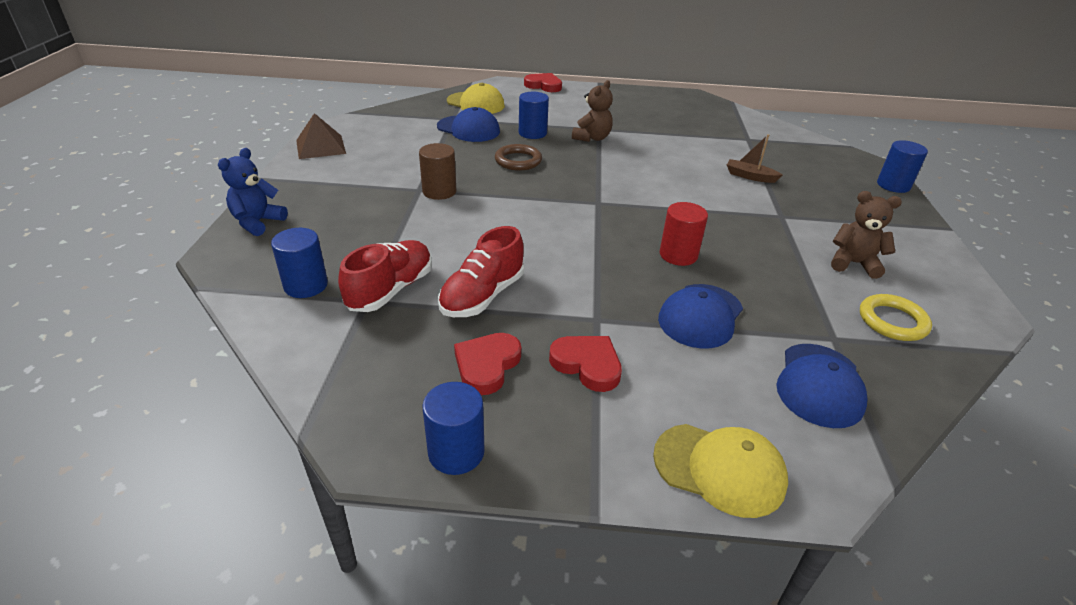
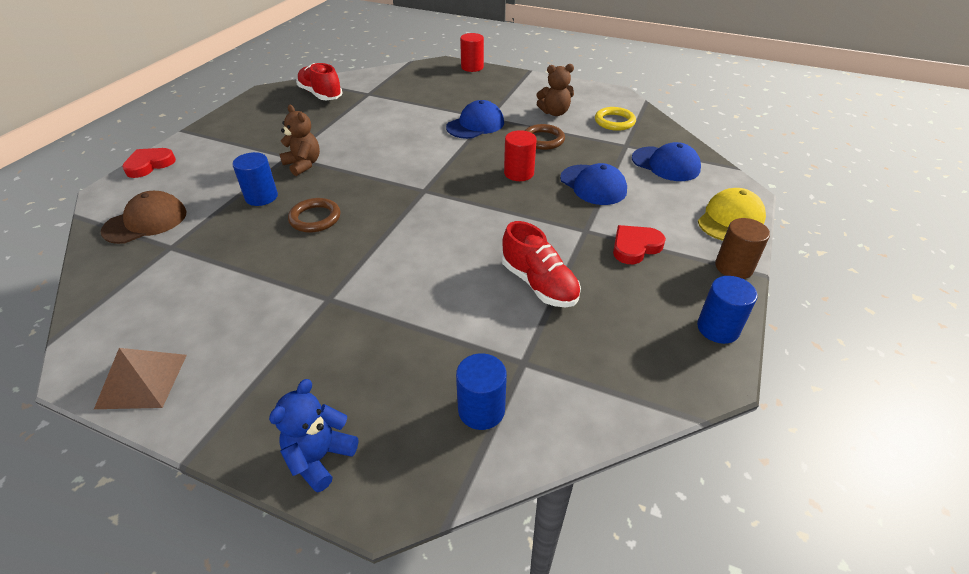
camera: 70 degrees left, 5 degrees up
blue teddy bear [218,148,288,236] -> blue teddy bear turned 75 degrees clockwise [269,379,358,493]
red shoe [338,240,432,312] -> red shoe moved to [296,63,342,100]
brown cylinder [419,143,457,200] -> brown cylinder moved to [715,218,770,279]
blue cap [437,107,500,142] -> blue cap moved to [446,100,504,139]
yellow cap [447,83,505,114] -> brown cap [101,191,187,244]
red heart [454,333,521,395] -> none
brown boat [727,134,783,183] -> none
brown teddy bear [831,191,902,279] -> brown teddy bear turned 135 degrees counterclockwise [536,64,574,116]
blue cylinder [877,140,928,193] -> red cylinder [460,33,484,72]
none -> brown ring [524,124,565,150]

